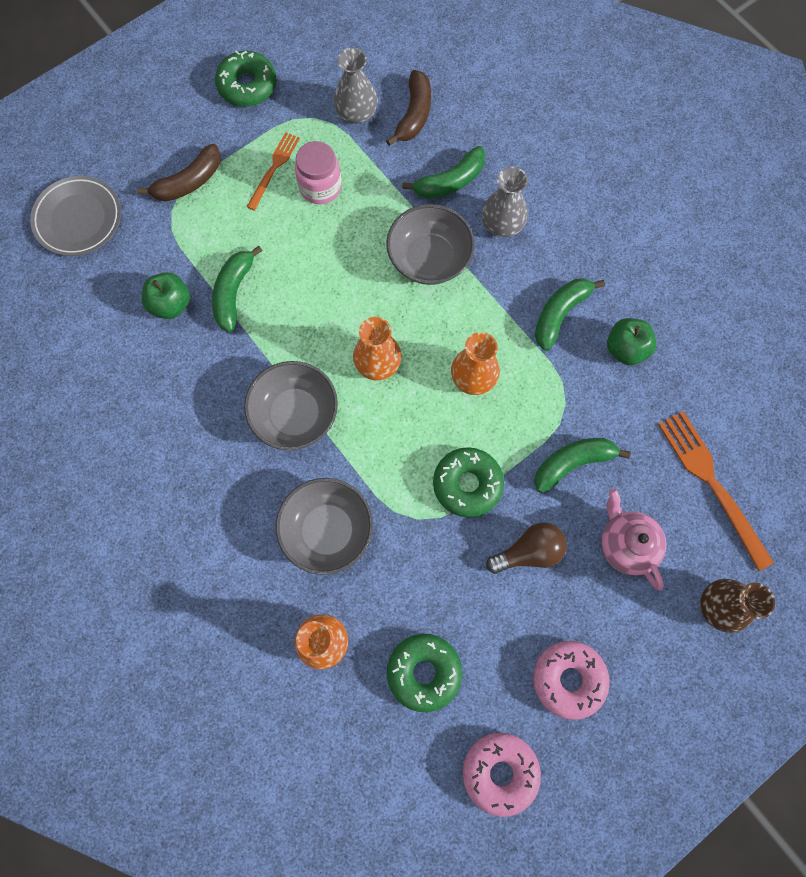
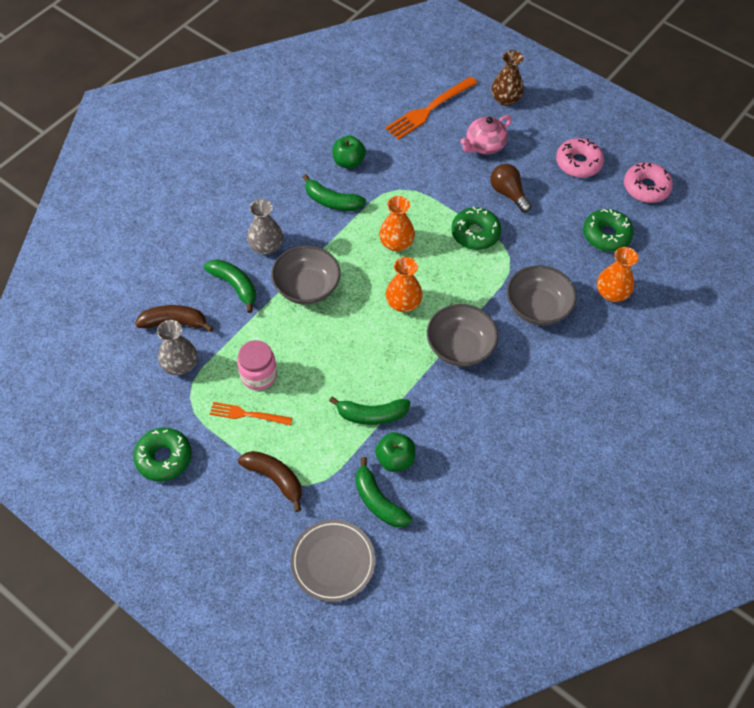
camera: 105 degrees left, 15 degrees down
green banana [534,438,631,493] -> green banana moved to [355,457,412,527]

